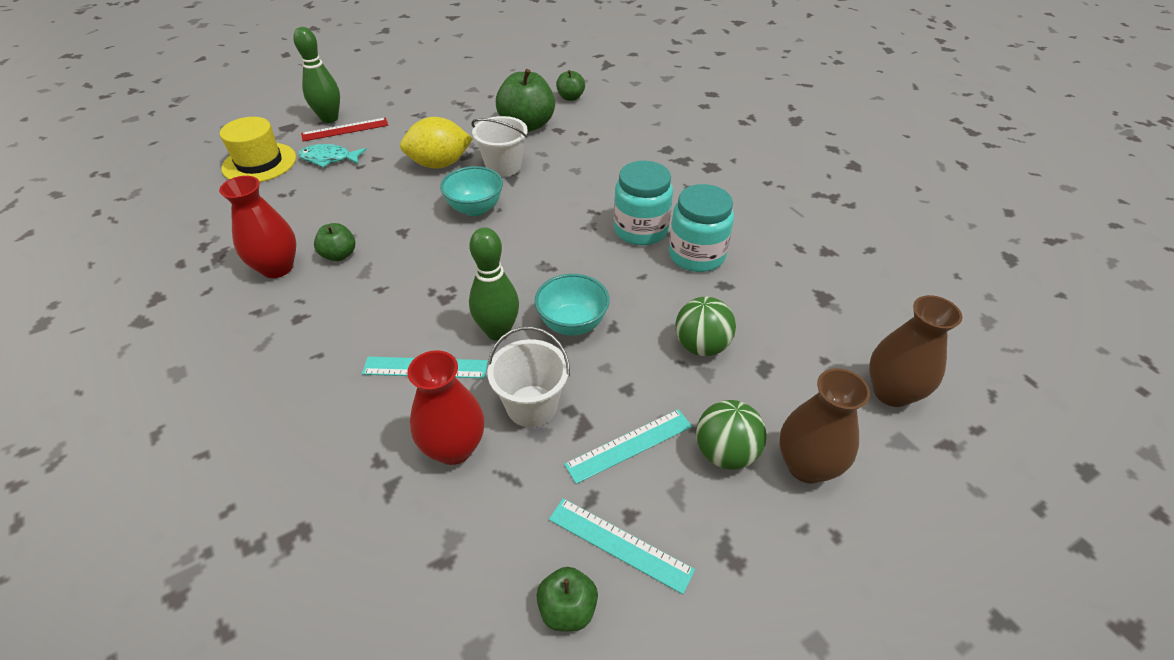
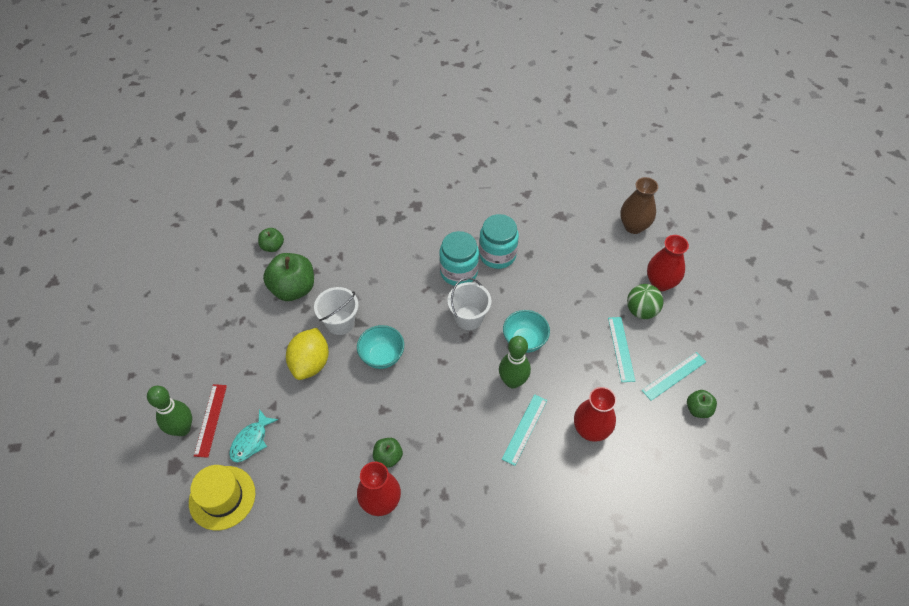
camera: 65 degrees left, 10 degrees up
white bucket [487,326,570,427] -> white bucket moved to [447,277,492,330]
green ball [675,296,736,356] -> none
brown vase [779,368,870,484] -> red vase [647,235,689,291]

